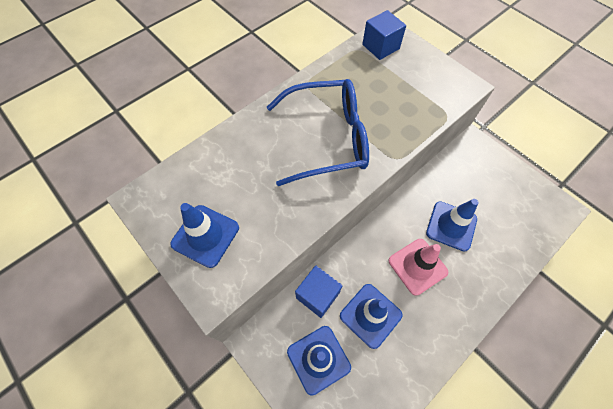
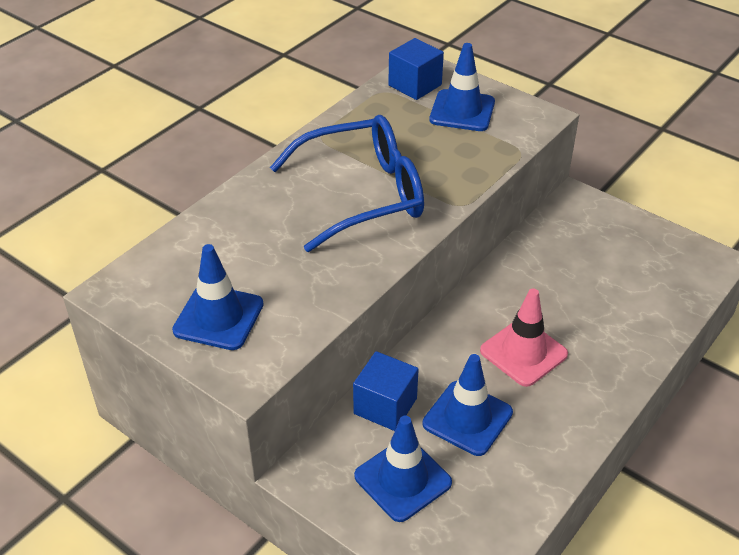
camera: 10 degrees left, 20 degrees down
blue traffic cone [426,199,479,251] -> blue traffic cone moved to [429,43,495,131]

